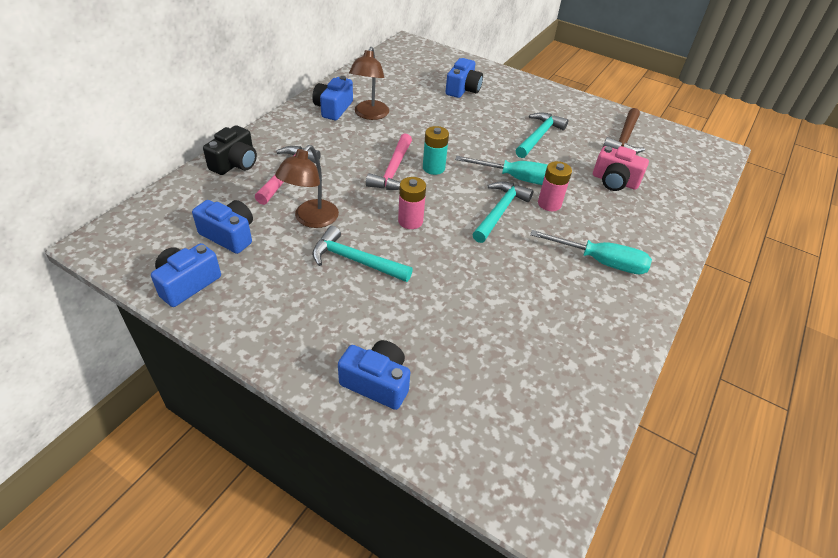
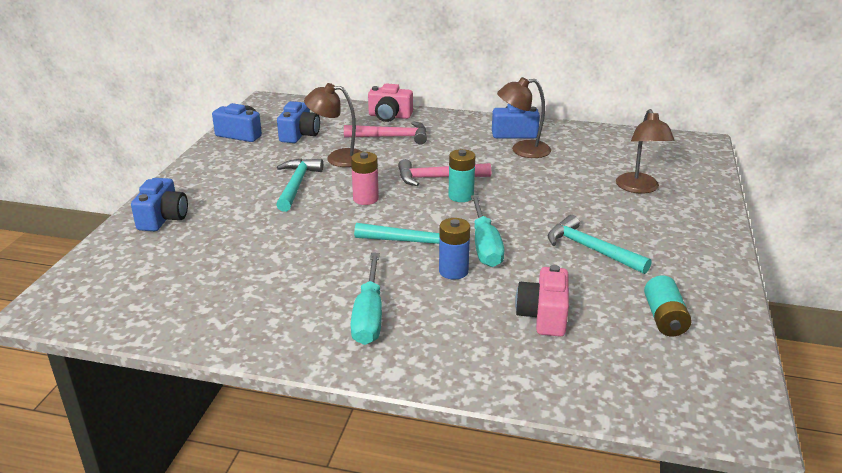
camera: 75 degrees right, 15 degrees down
black camera [203,125,257,175] -> pink camera [368,83,413,122]
blue camera [446,58,483,98] -> brown lamp [616,109,674,194]
turquoise hammer [516,112,568,158] -> turquoise hammer turned 150 degrees counterclockwise [548,215,652,274]
pink battery [538,161,572,211] -> blue battery [439,218,470,279]
brown hammer [603,108,645,154] -> turquoise battery [644,276,692,336]

